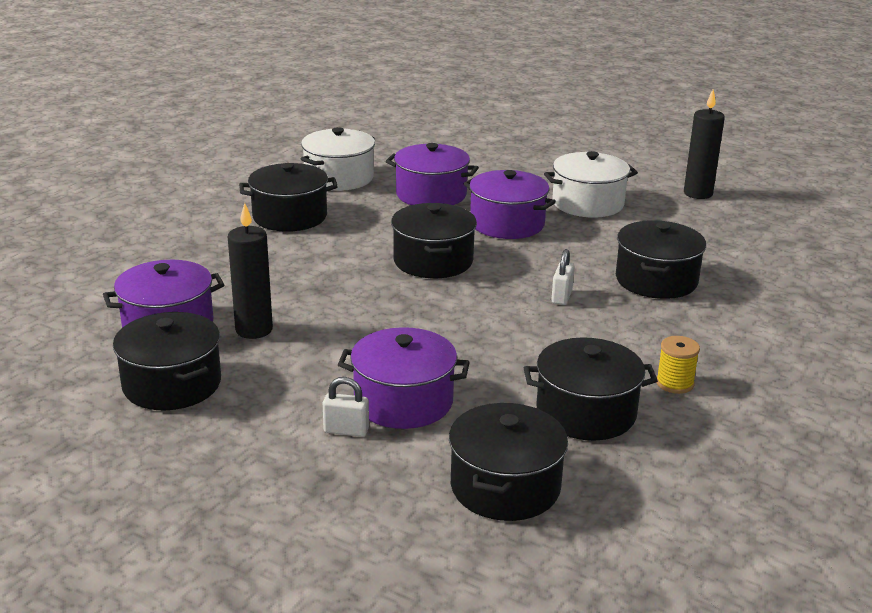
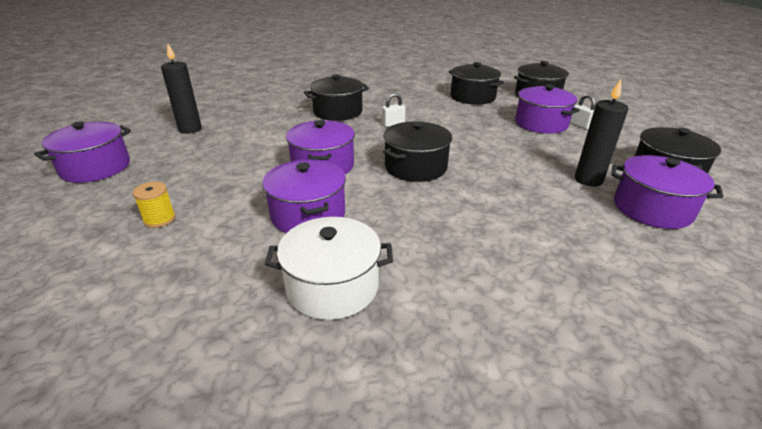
camera: 130 degrees left, 5 degrees up
black pot [239,163,338,232] -> none
white pot [544,151,638,218] -> none
yellow spool [656,336,700,394] -> yellow spool moved to [132,182,176,228]
none -> purple pot [34,122,131,183]

